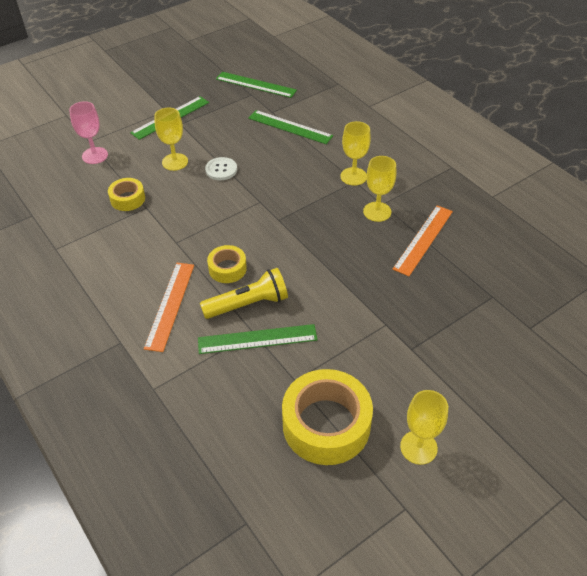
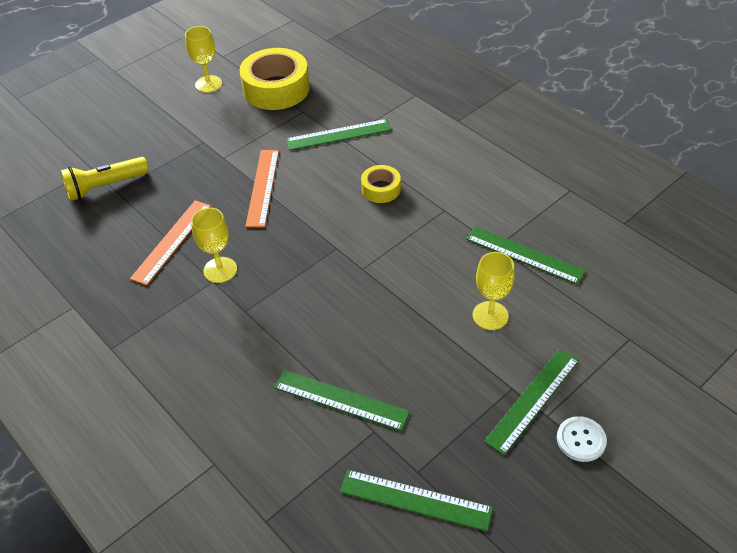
camera: 175 degrees right, 0 degrees up
pink goblet [69,101,108,164] -> none
yellow tape [108,178,145,211] -> green ruler [466,226,586,285]
orange ruler [144,263,194,352] -> orange ruler moved to [245,150,279,228]
yellow flashlight [200,268,288,319] -> yellow flashlight moved to [60,157,149,201]
white button [205,157,237,180] -> white button moved to [557,416,607,462]
yellow goblet [340,121,371,186] -> none

